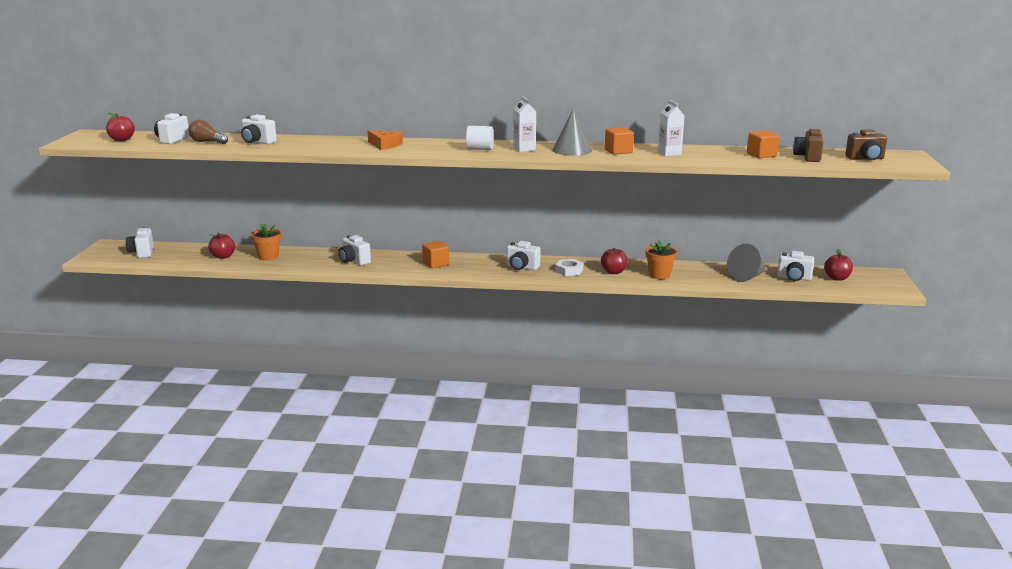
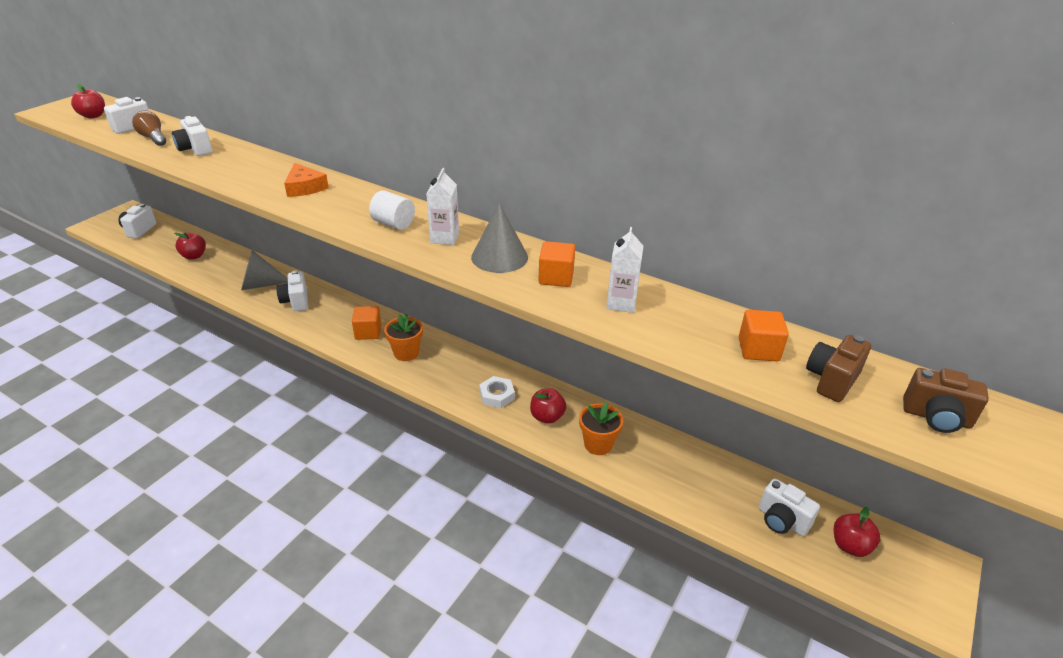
camera: 25 degrees right, 15 degrees up
orange flower pot [251,223,281,261] -> orange flower pot moved to [384,314,423,361]
white camera [507,241,541,270] -> none
grey cone [727,244,766,282] -> grey cone moved to [241,250,288,290]

